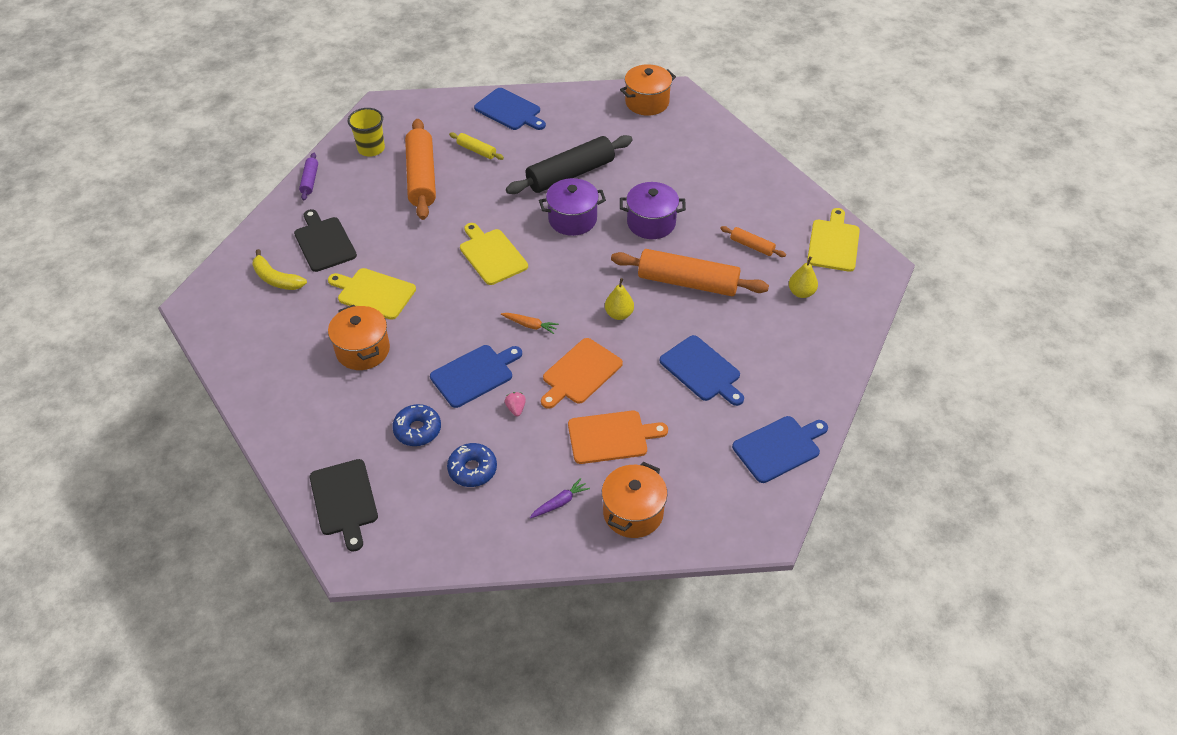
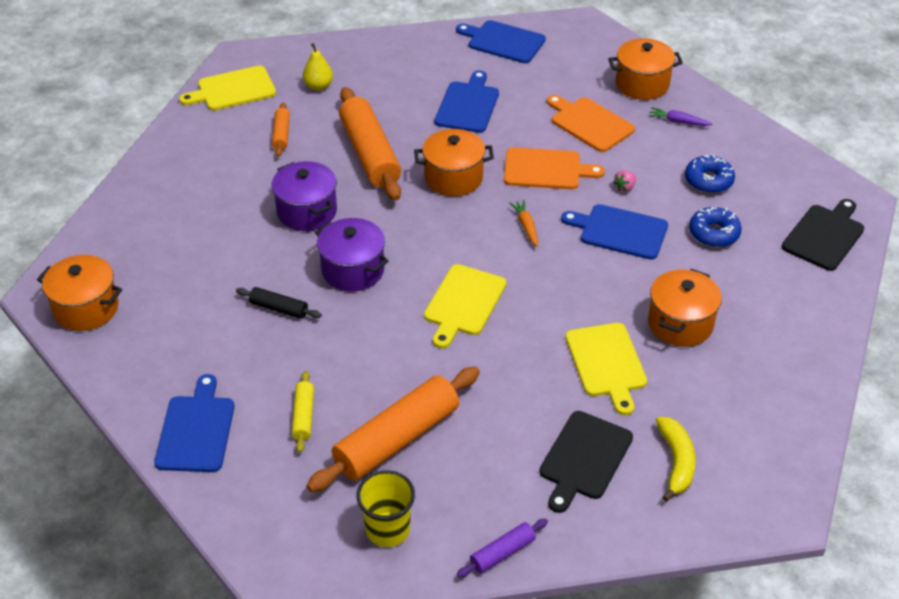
camera: 125 degrees left, 5 degrees down
black rolling pin [506,135,633,194] -> black rolling pin [236,287,322,319], size x0.47
yellow pear [605,278,634,320] -> orange pot [414,129,494,196]

